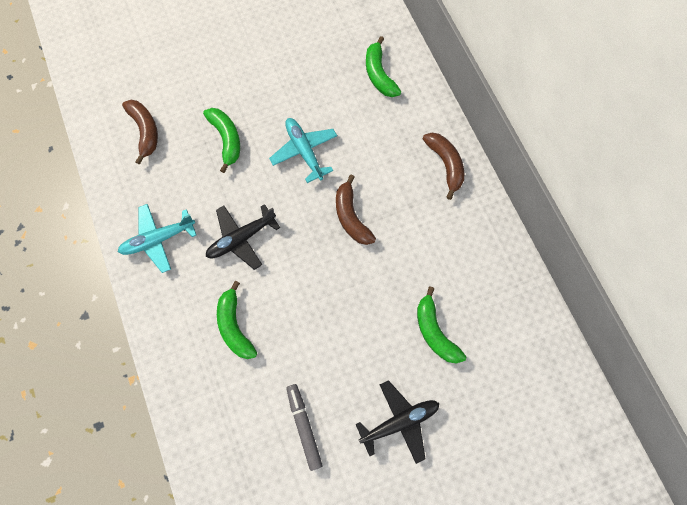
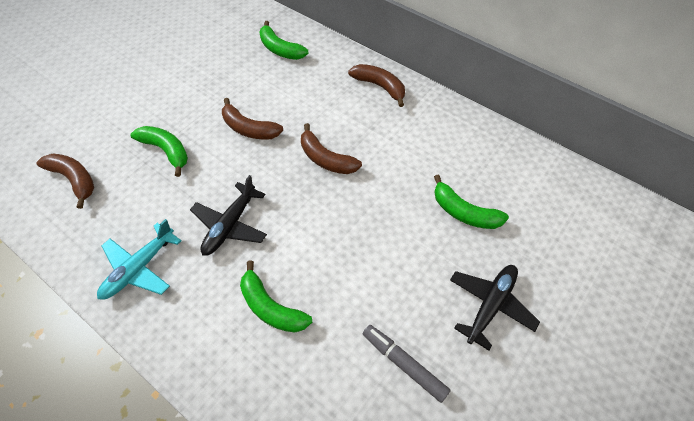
camera: 30 degrees left, 15 degrees down
turquoise plane [269,118,337,183] -> brown banana [222,98,283,140]

